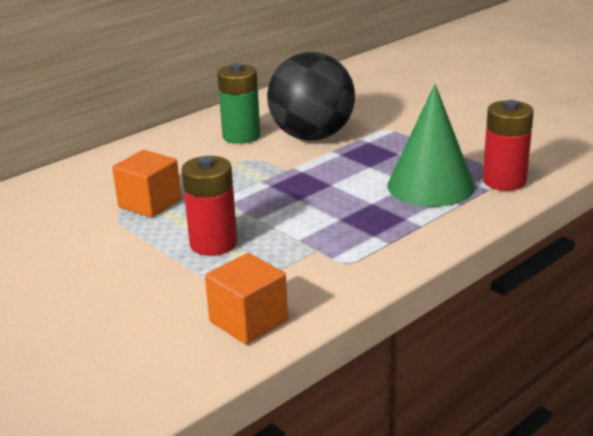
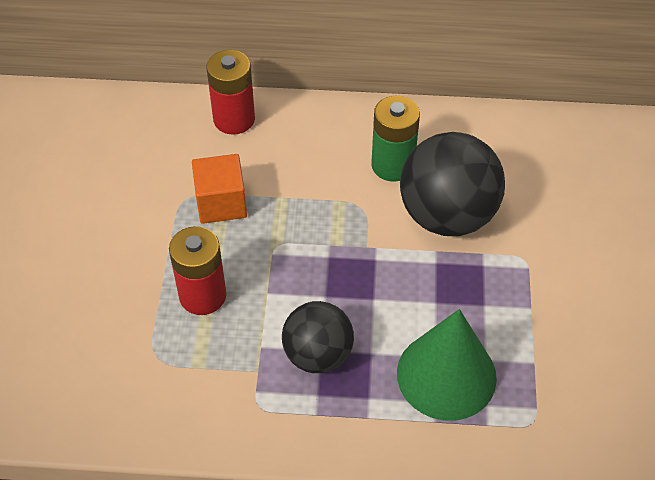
camera: 45 degrees right, 25 degrees up
orange cube [205,253,288,344] -> none
red battery [483,100,534,191] -> red battery moved to [206,50,255,135]
none -> black ball [282,301,354,373]

